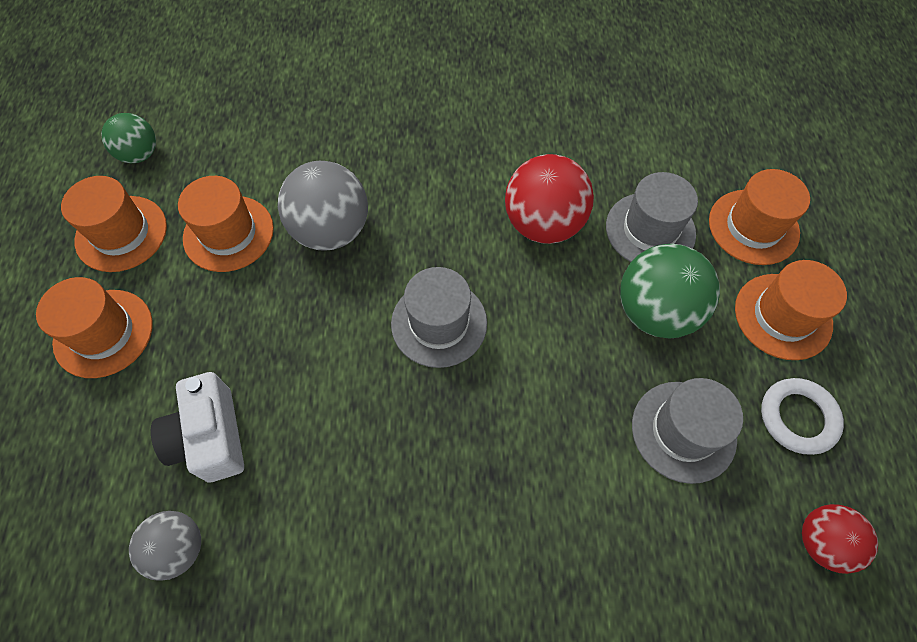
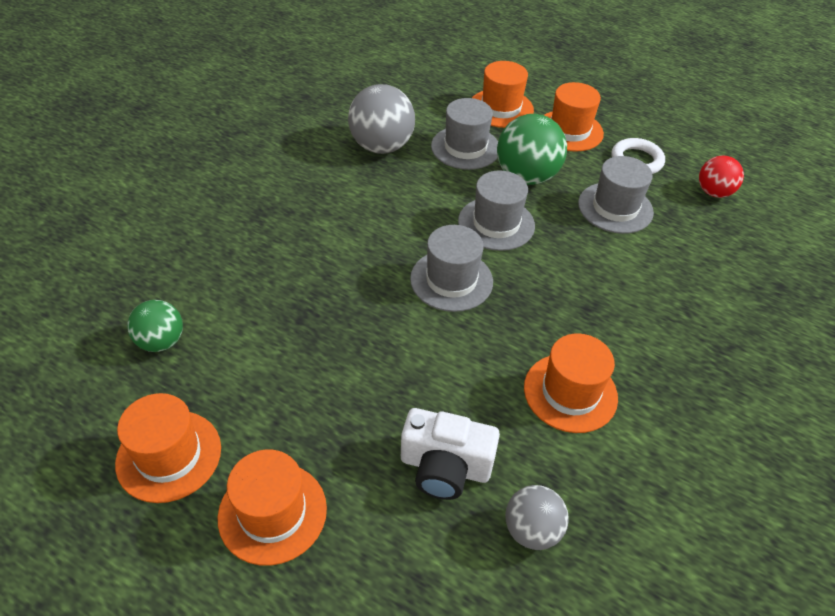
camera: 60 degrees left, 15 degrees down
green ball [101,113,156,163] -> green ball moved to [127,300,183,352]
orange hat [178,176,274,272] -> orange hat moved to [524,333,618,433]
grey ball [278,161,368,251] -> grey ball moved to [348,84,415,154]
red ball [505,154,594,244] -> none
none -> grey hat [458,170,535,251]

